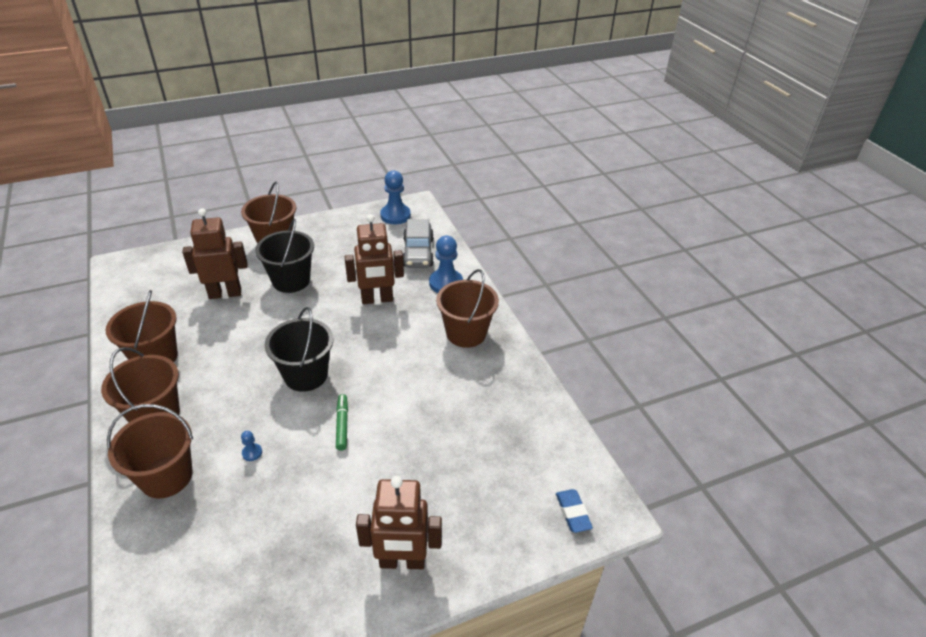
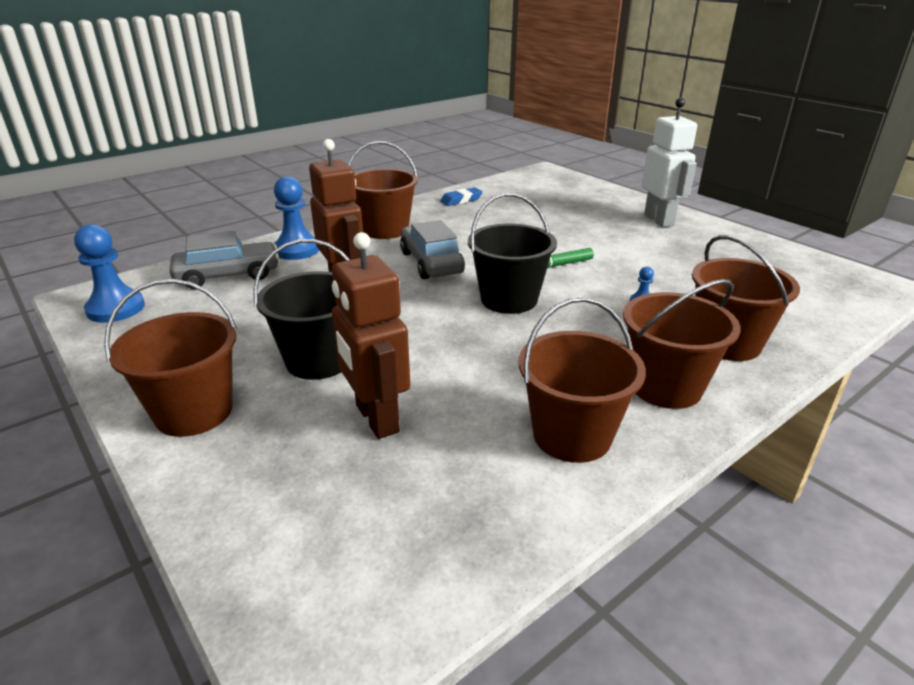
camera: 105 degrees left, 10 degrees down
brown robot [356,476,442,569] -> white robot [642,98,697,227]
blue eraser [556,489,593,533] -> blue eraser moved to [440,187,482,206]
none -> grey car [400,220,465,279]

